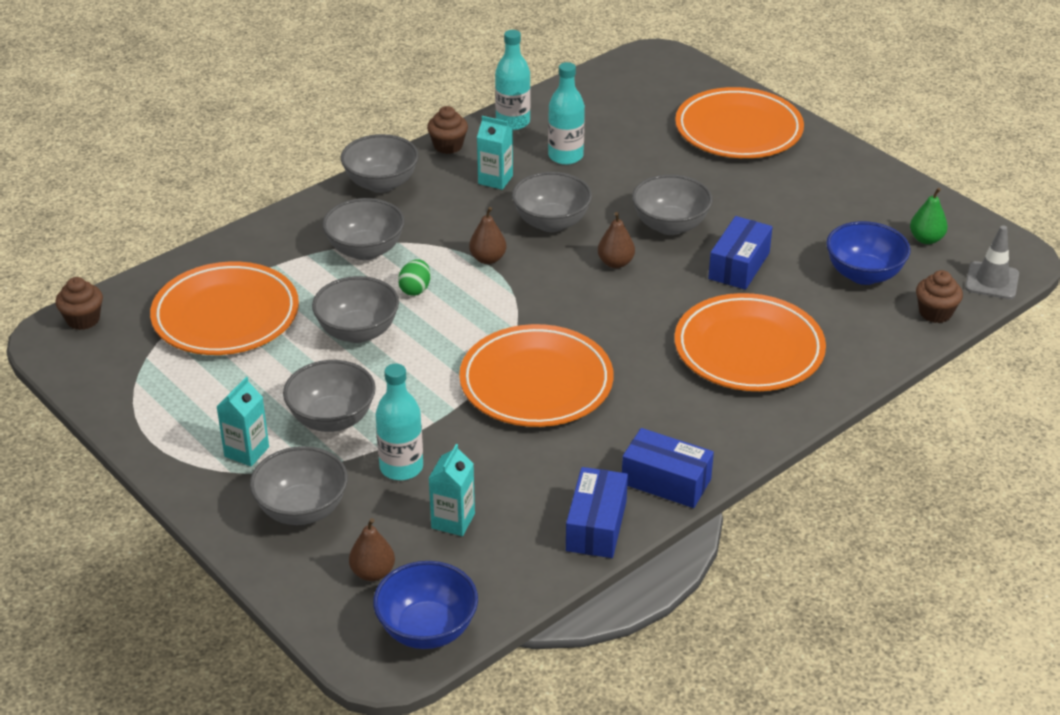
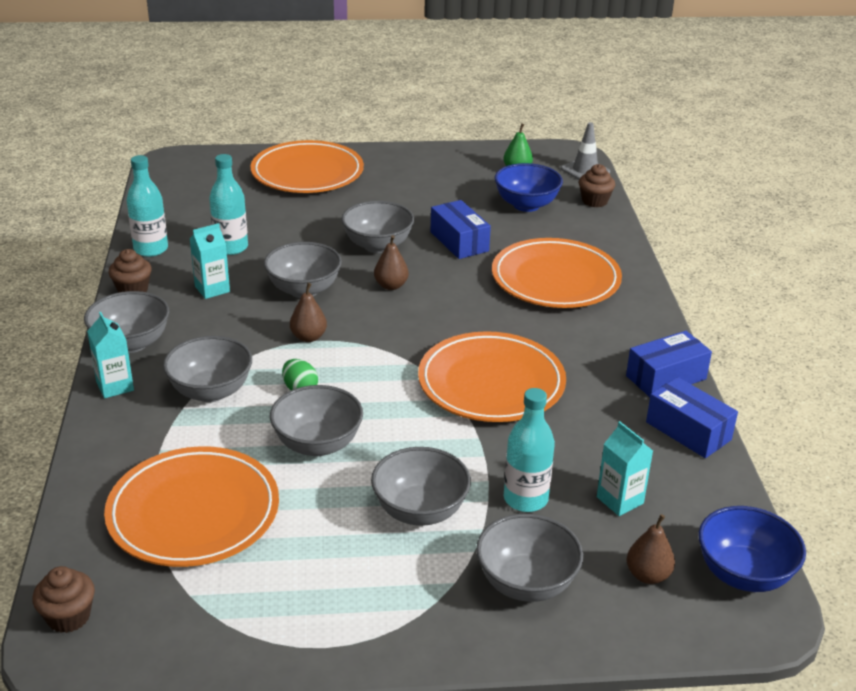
camera: 55 degrees left, 5 degrees down
turquoise carton [217,377,269,467] -> turquoise carton moved to [87,312,134,398]

